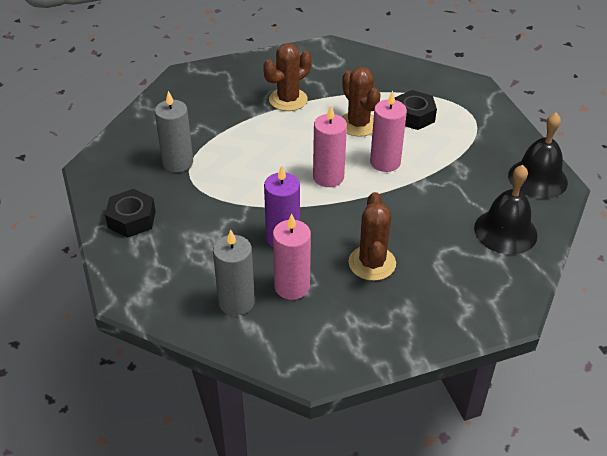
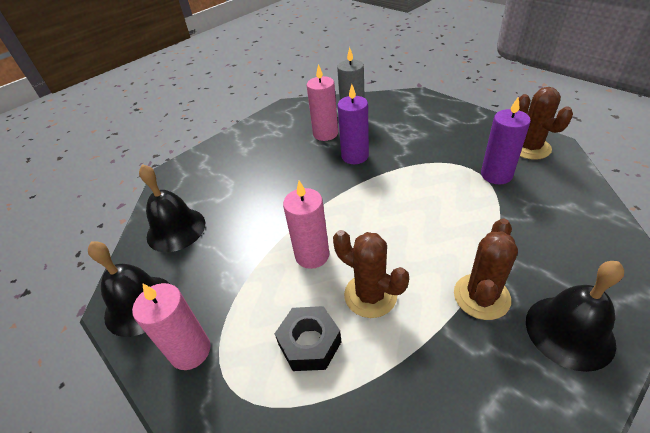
camera: 160 degrees right, 0 degrees up
black nut [105,189,156,238] -> none
grey candle [155,91,193,172] -> purple candle [481,96,531,184]
pink candle [313,106,347,187] -> pink candle moved to [132,283,211,370]
brown cactus [349,192,396,281] -> brown cactus moved to [519,87,573,160]
none -> black bell [526,261,624,372]

